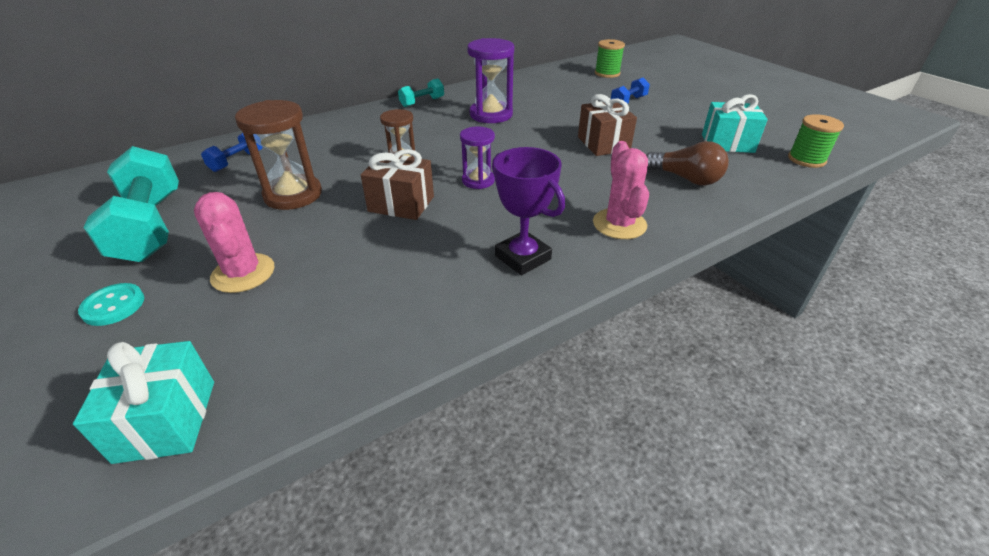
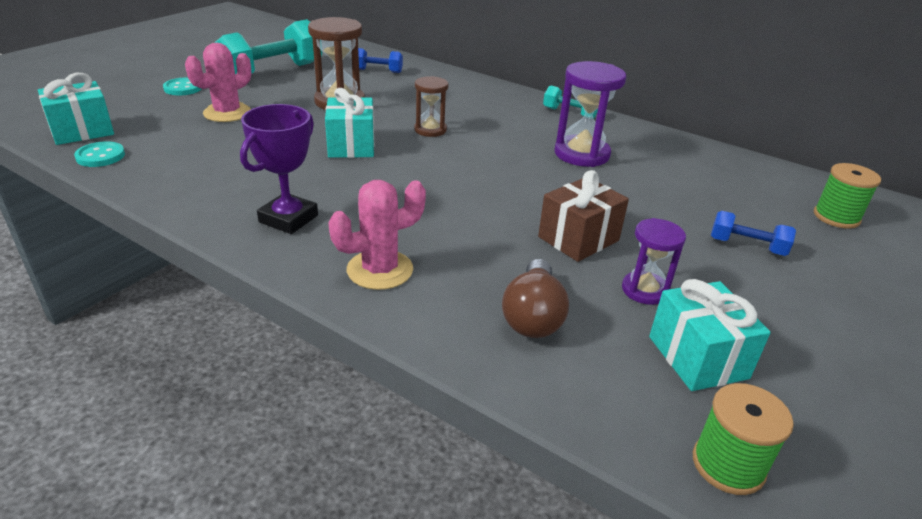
camera: 65 degrees right, 5 degrees down
brown gift [361,149,434,220] -> turquoise gift [325,88,374,158]
purple hourglass [460,126,495,189] -> purple hourglass moved to [622,218,686,305]
none -> turquoise button [74,141,125,167]

